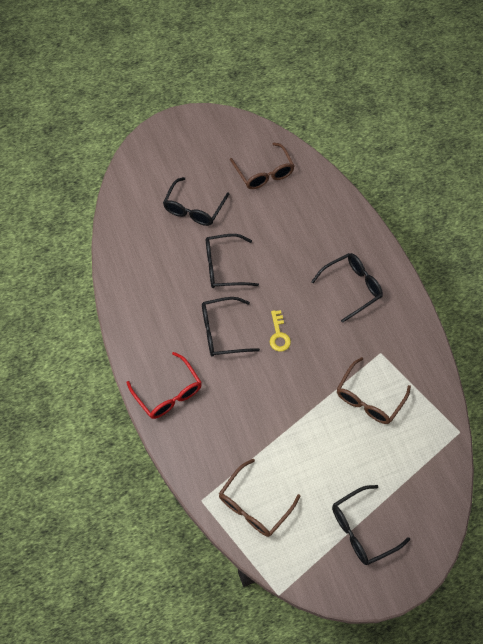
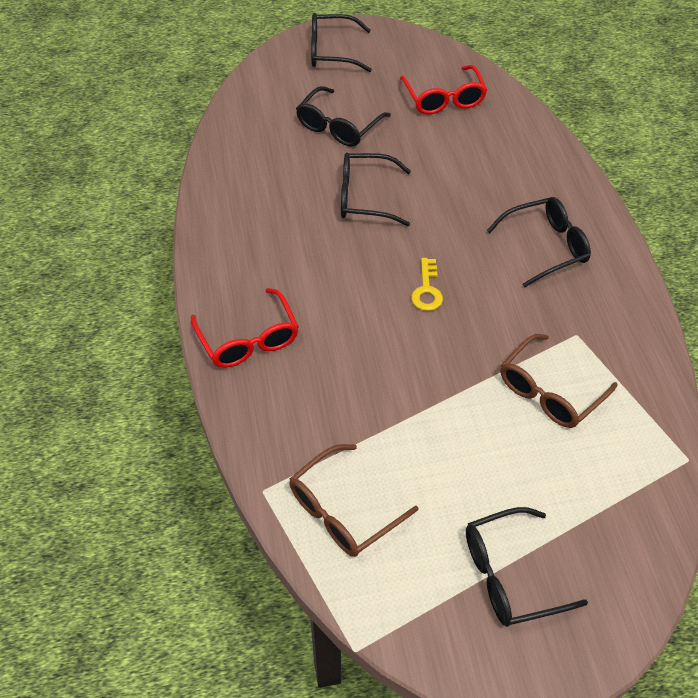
camera: 10 degrees right, 10 degrees down
black glasses [202,297,260,357] -> black glasses moved to [311,13,372,72]
brown glasses [230,143,294,189] -> red glasses [400,65,487,114]

